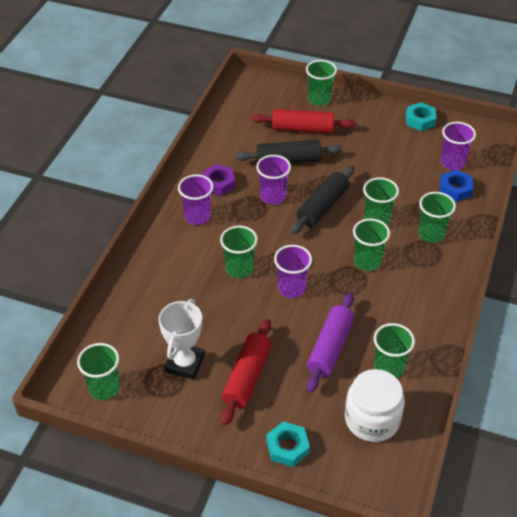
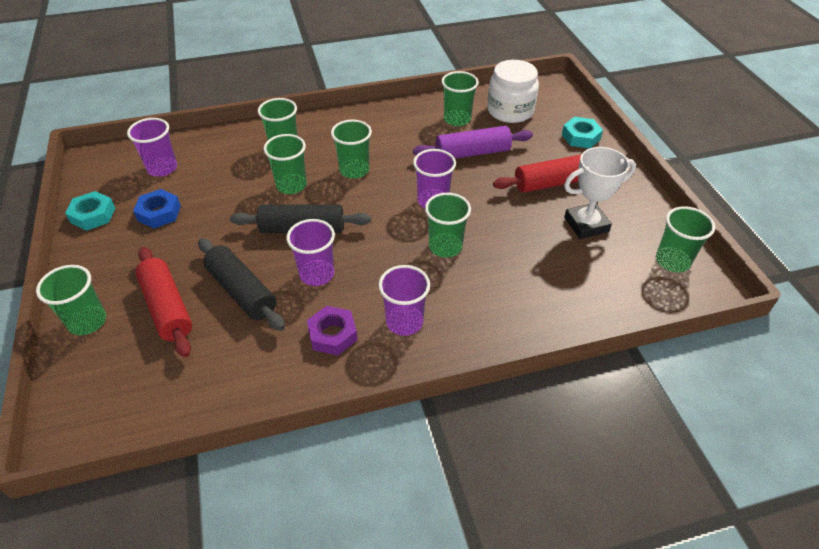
camera: 125 degrees left, 0 degrees up
blue nut [440,170,473,202] -> blue nut moved to [133,189,181,229]

